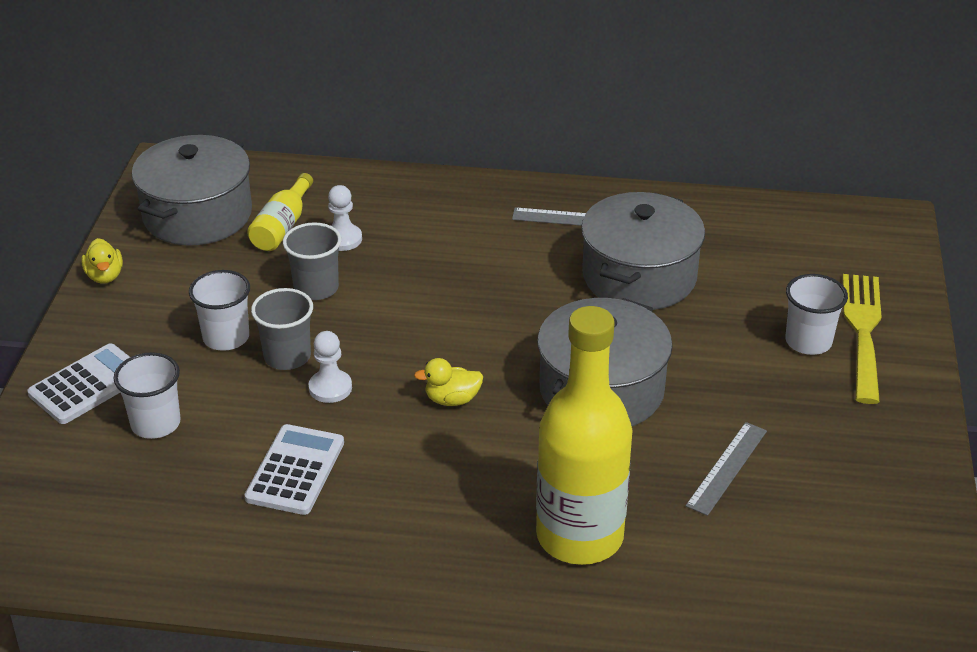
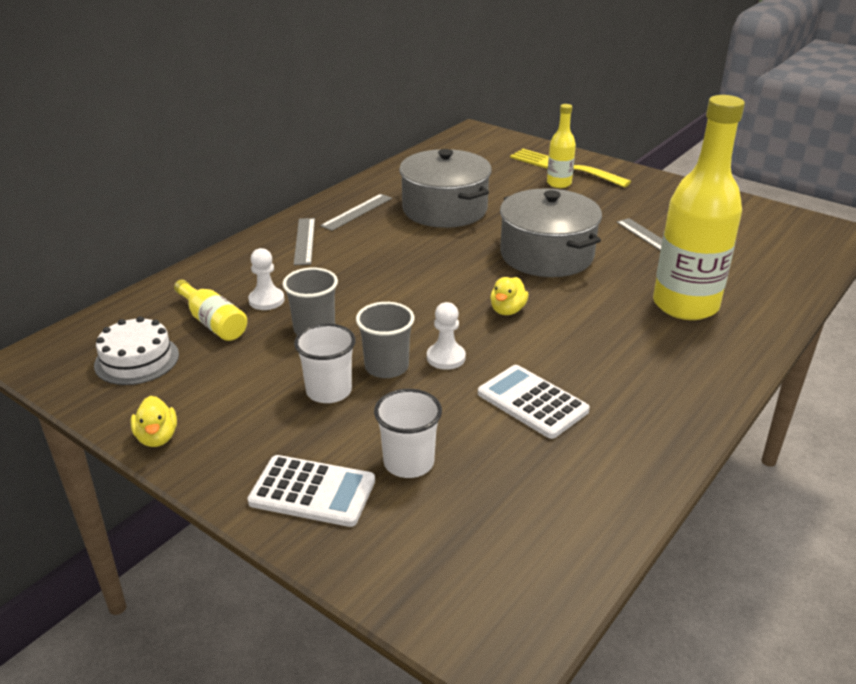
camera: 60 degrees left, 5 degrees down
white calculator [27,343,130,424] -> white calculator turned 120 degrees clockwise [247,455,375,527]
yellow duck [81,238,123,284] -> yellow duck turned 60 degrees clockwise [130,396,177,447]
grey pot [132,135,252,245] -> white cake [94,316,179,385]
white cup [785,274,848,355] -> yellow bottle [547,104,576,188]
none -> grey ruler [294,218,315,265]

